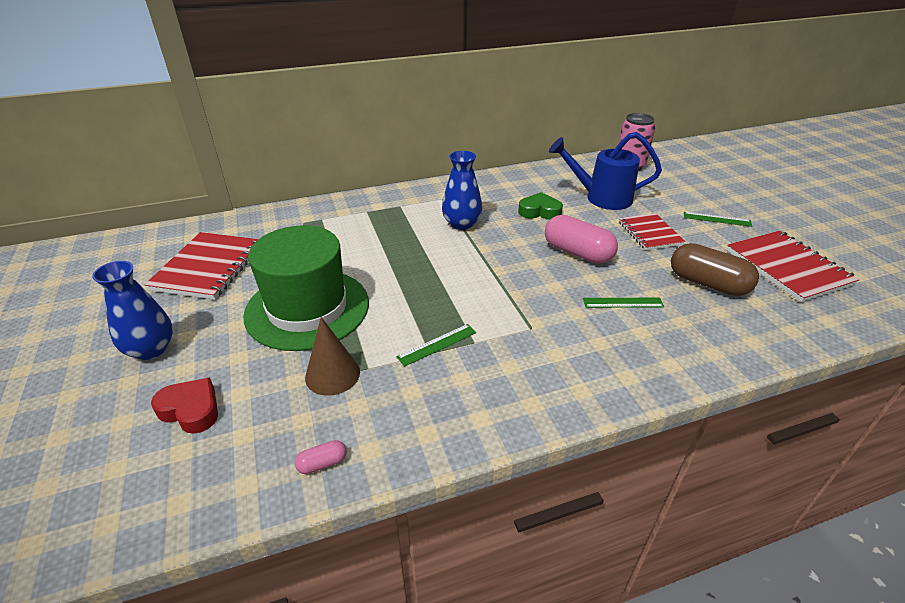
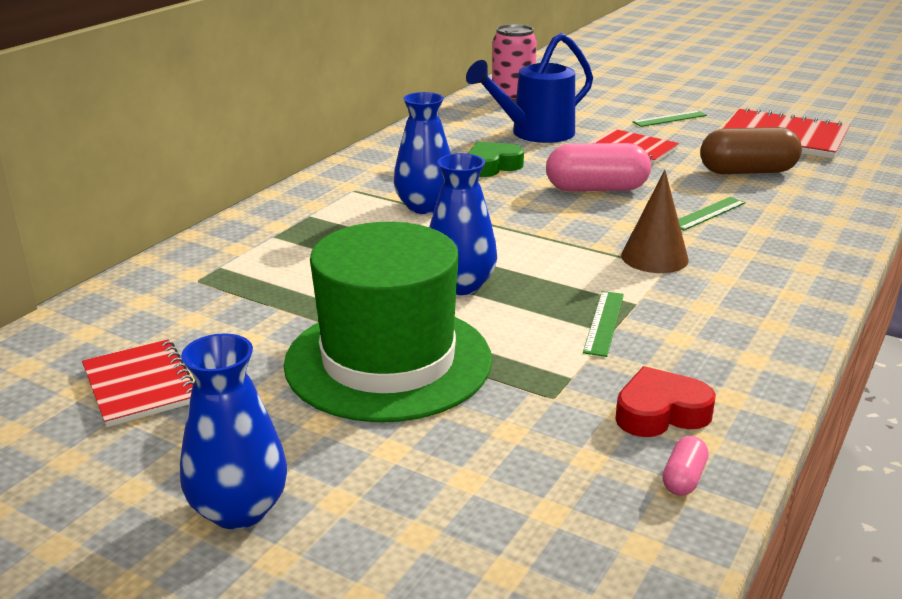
camera: 40 degrees left, 10 degrees down
red notebook [144,232,258,300] -> red notebook [82,339,194,427], size x0.64
red heart [151,377,218,434] -> red heart moved to [615,366,716,437]
brown cone [305,317,360,396] -> brown cone moved to [621,170,689,273]
none -> blue vase [429,153,497,295]

